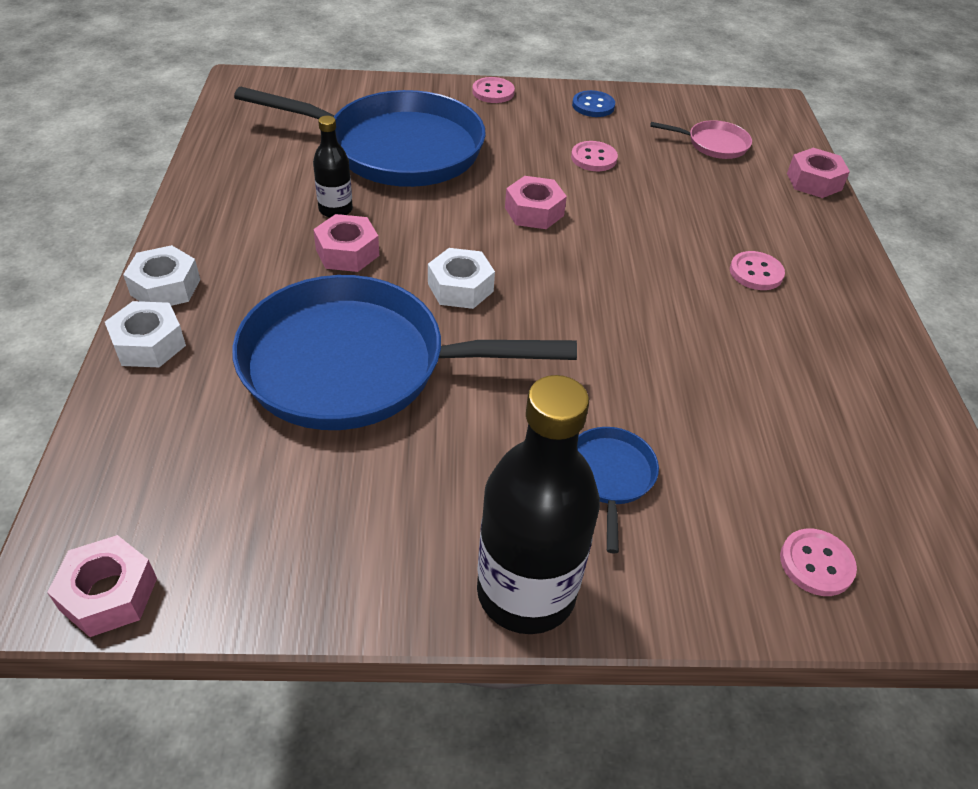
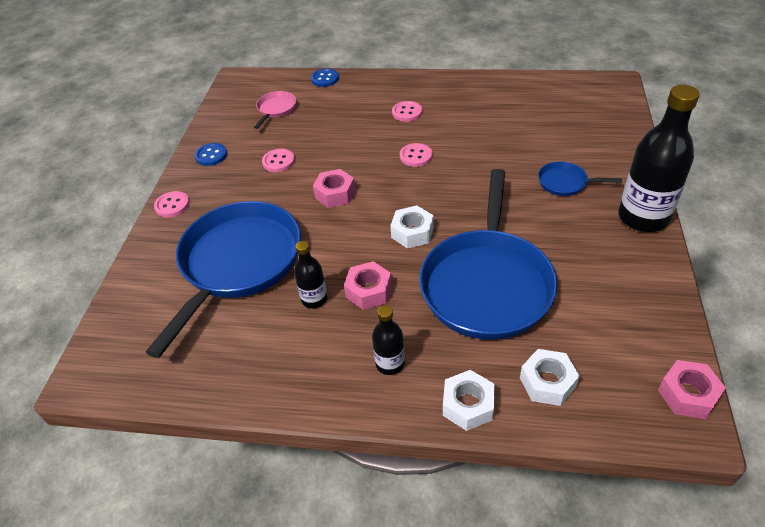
camera: 75 degrees left, 0 degrees up
white nut [123,245,200,306] -> white nut moved to [520,349,580,406]
pink button [780,528,857,596] -> pink button moved to [400,143,432,167]
pink nut [787,148,850,198] -> blue button [311,69,339,87]
none -> black bottle [372,305,405,375]

